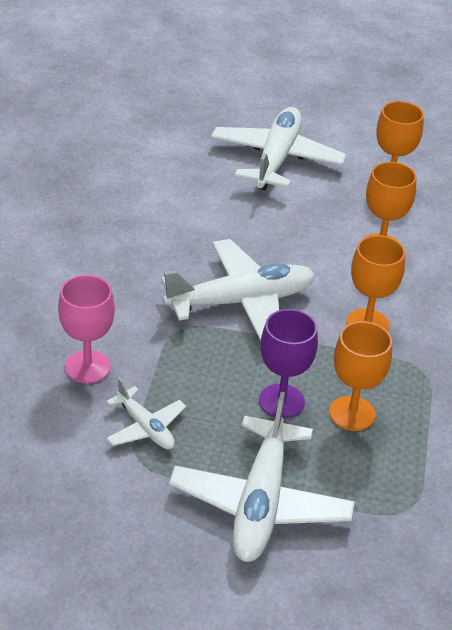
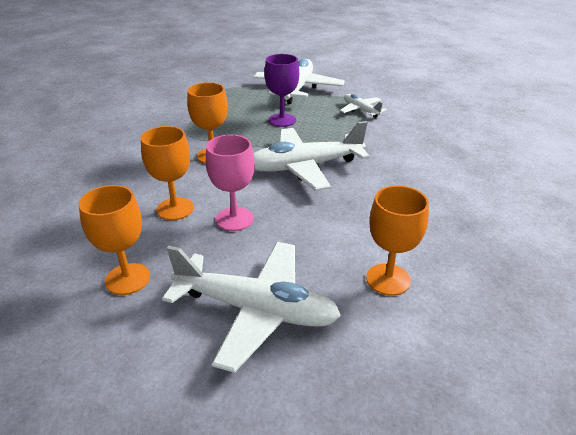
camera: 175 degrees left, 5 degrees down
pink goblet [58,275,115,383] -> pink goblet moved to [206,135,255,231]
white plane [211,107,346,190] -> white plane turned 90 degrees counterclockwise [162,242,341,373]
orange goblet [329,321,392,431] -> orange goblet moved to [366,185,429,296]

